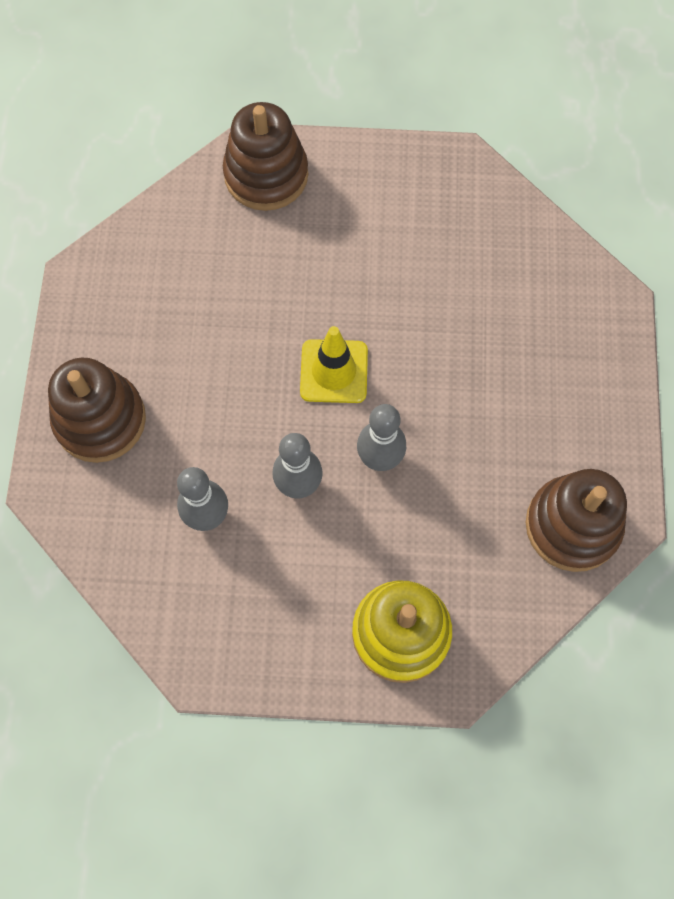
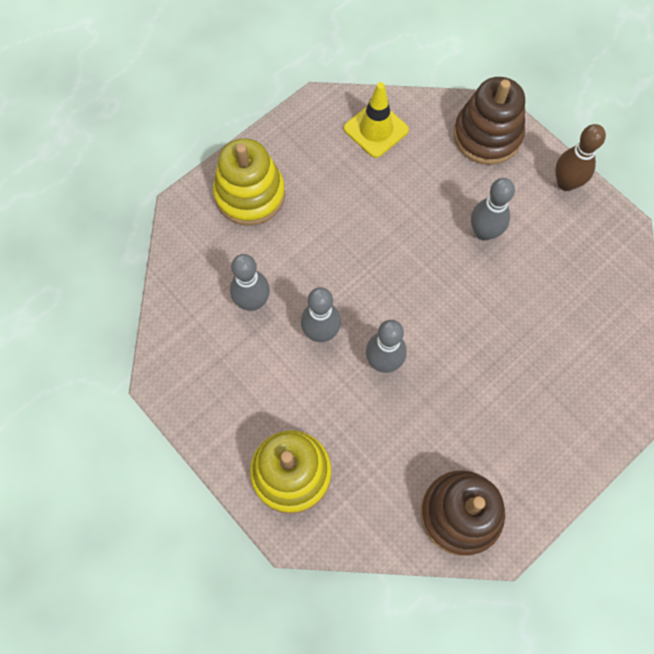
camera: 45 degrees right, 0 degrees up
brown stacking toy [48,358,146,463] -> yellow stacking toy [213,138,285,226]
yellow traffic cone [300,326,368,403] -> yellow traffic cone moved to [344,82,409,158]
none -> grey bowling pin [471,178,515,241]
none -> brown bowling pin [555,124,606,191]

